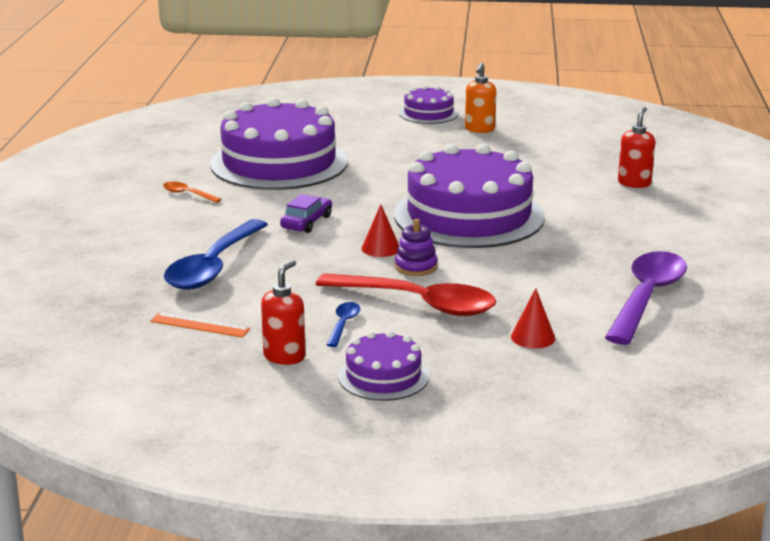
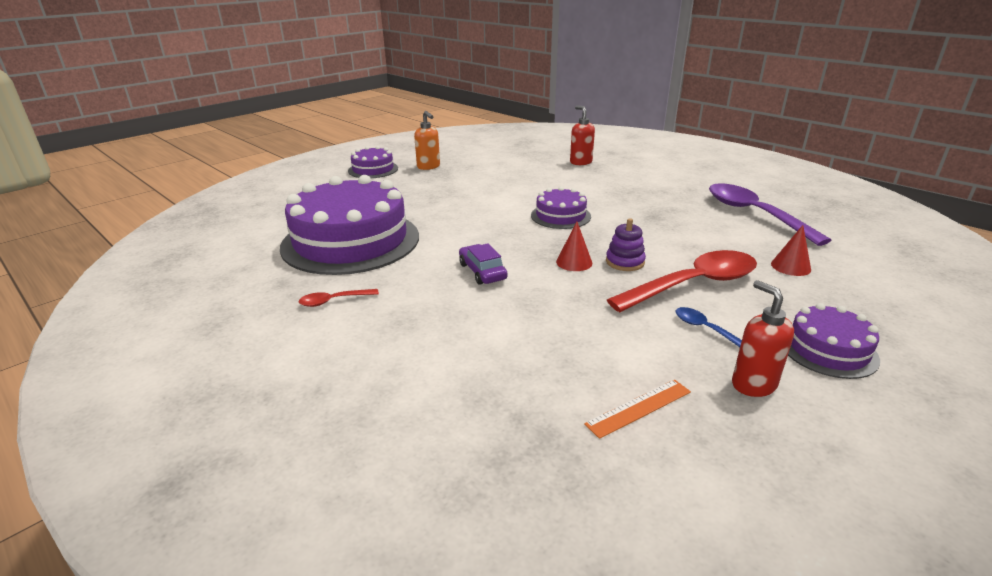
camera: 50 degrees left, 5 degrees up
orange spoon [163,182,221,203] -> red spoon [299,289,379,307]
blue spoon [164,219,268,290] -> none
purple cake [394,144,545,248] -> purple cake [531,187,591,229], size x0.48

